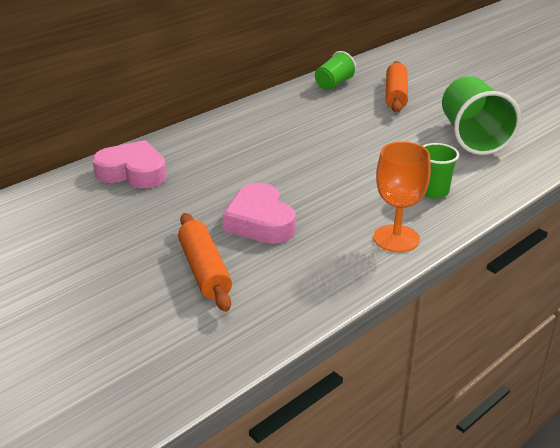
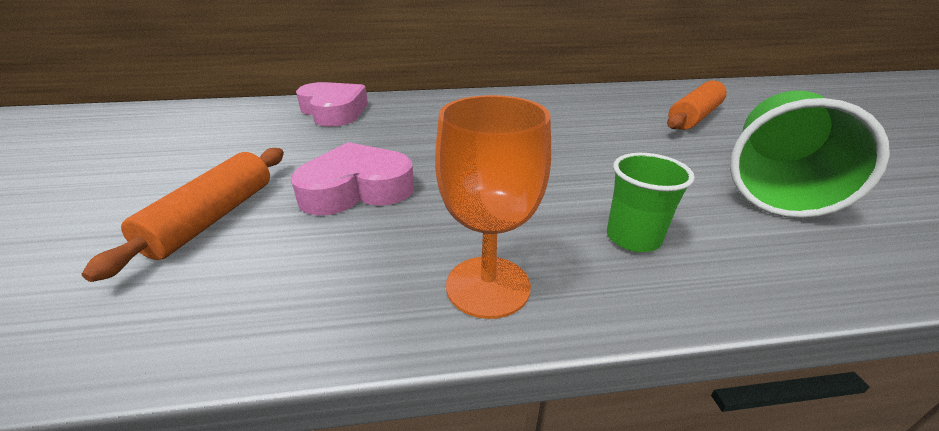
camera: 35 degrees right, 0 degrees up
pink heart [223,183,296,244] -> pink heart turned 60 degrees clockwise [290,142,414,215]
green cup [315,51,357,90] -> none

